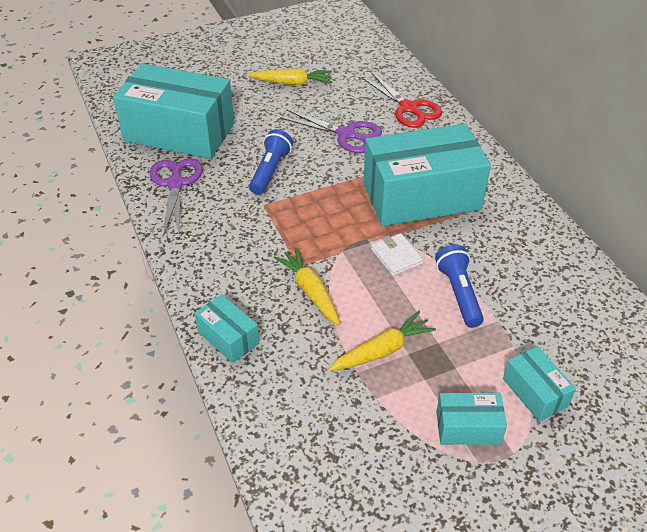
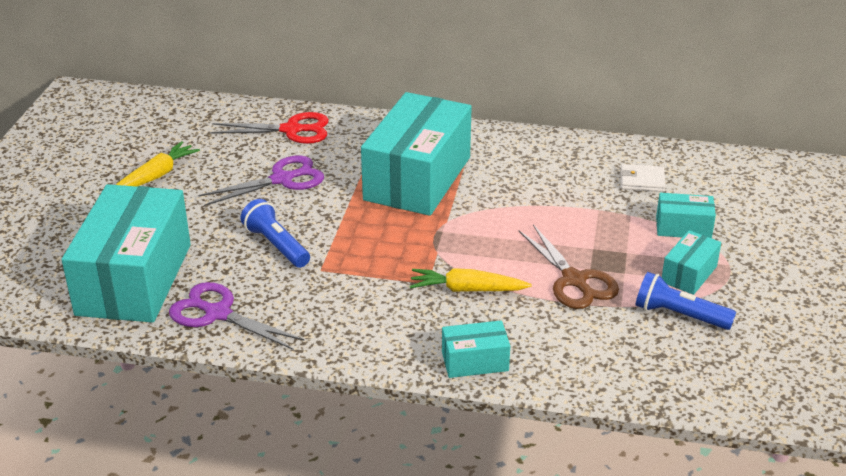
camera: 55 degrees left, 10 degrees down
turquoise box [113,63,234,159] -> turquoise box turned 45 degrees counterclockwise [62,184,191,323]
yellow carrot [329,311,436,371] -> brown scissors [519,224,619,309]
white wallet [371,233,424,276] -> white wallet moved to [620,164,666,192]
blue flashlight [435,245,484,328] -> blue flashlight moved to [636,272,736,330]

